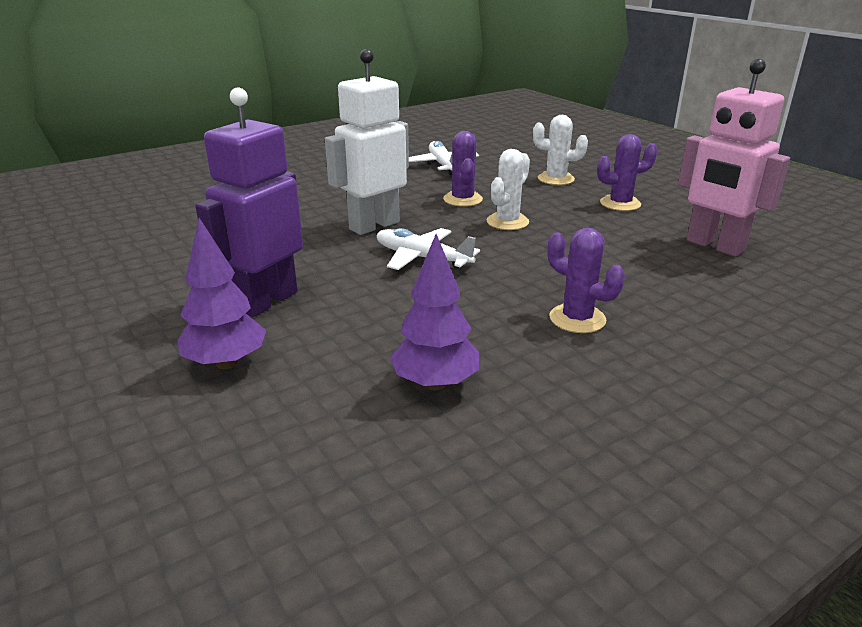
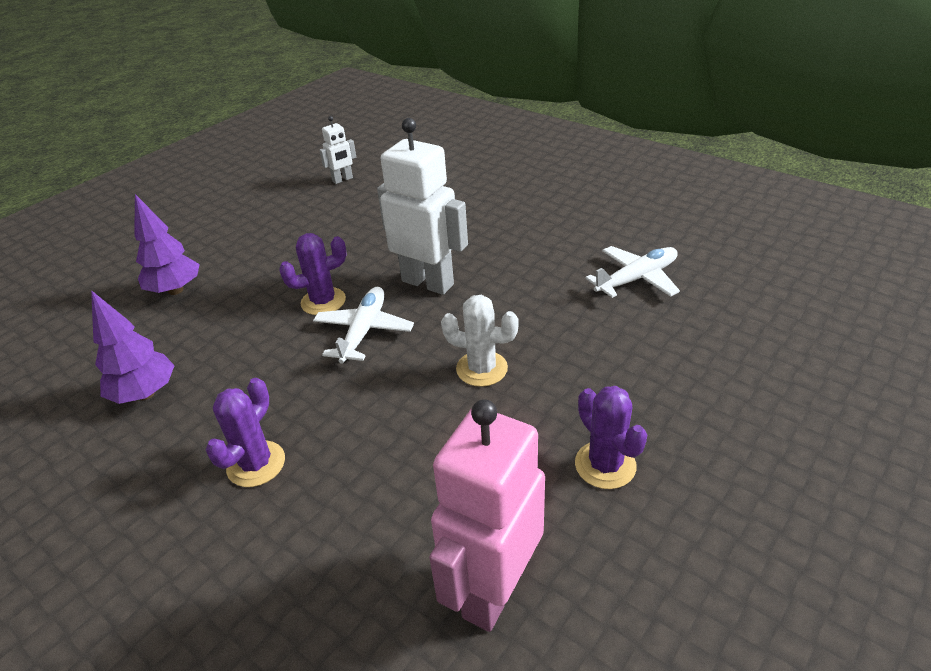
camera: 75 degrees right, 10 degrees up
purple robot [195,88,303,317] -> none
purple cactus [443,131,483,207] -> purple cactus moved to [279,233,347,315]
white cactus [533,115,588,185] -> none
none -> white robot [319,116,356,184]

